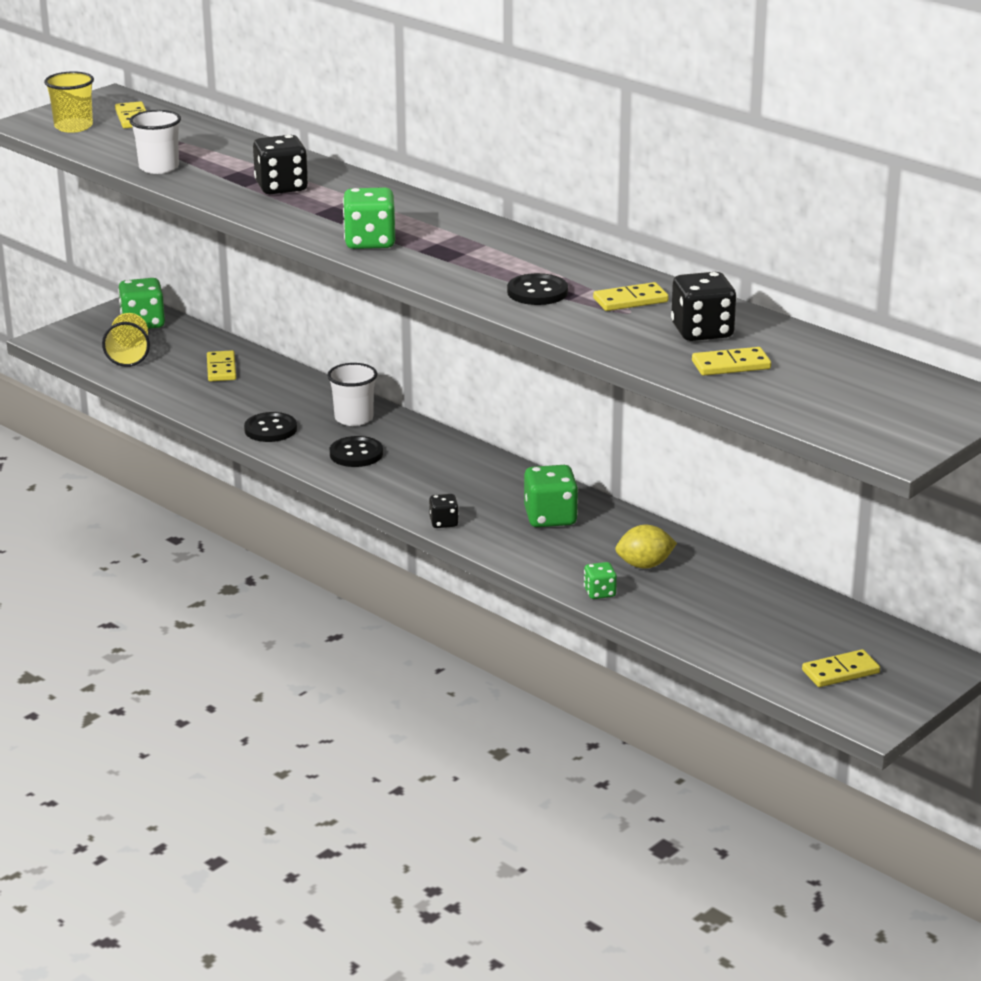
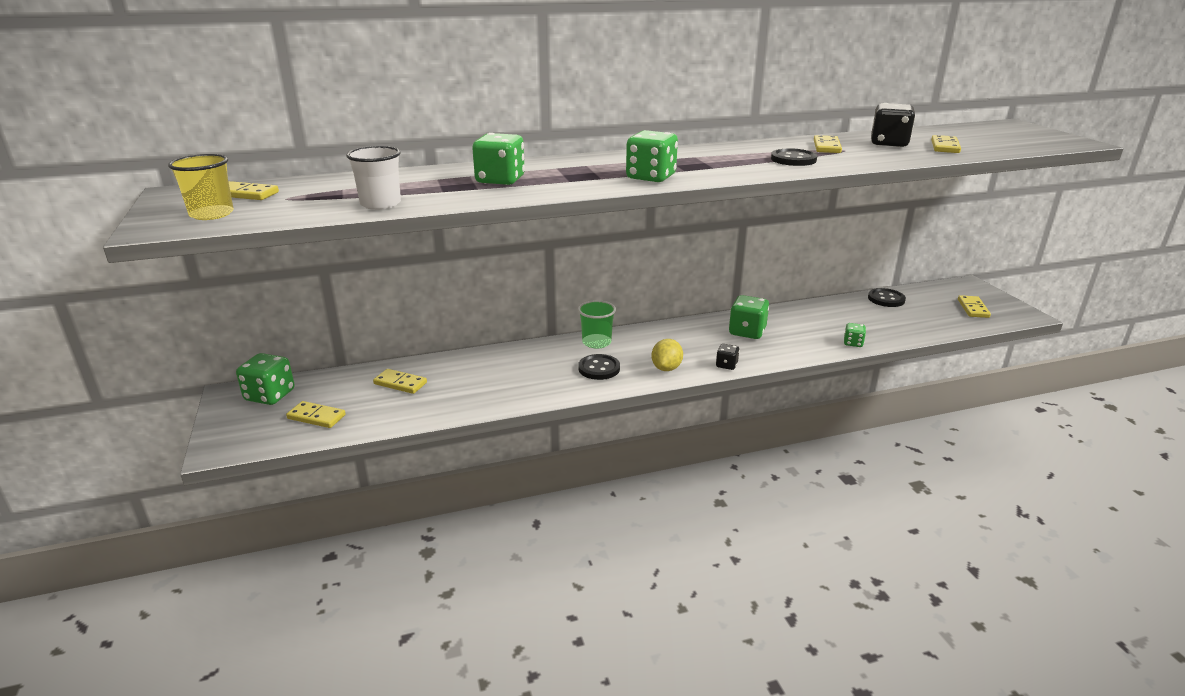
camera: 60 degrees left, 0 degrees up
yellow cup [102,313,150,367] -> yellow domino [286,401,346,428]
black button [244,412,297,442] -> black button moved to [868,288,906,307]
black dice [253,135,308,194] -> green dice [472,133,525,185]
white cup [328,363,377,426] -> none
yellow lemon [615,525,677,569] -> yellow lemon moved to [652,339,683,371]
none -> green cup [578,300,616,349]

